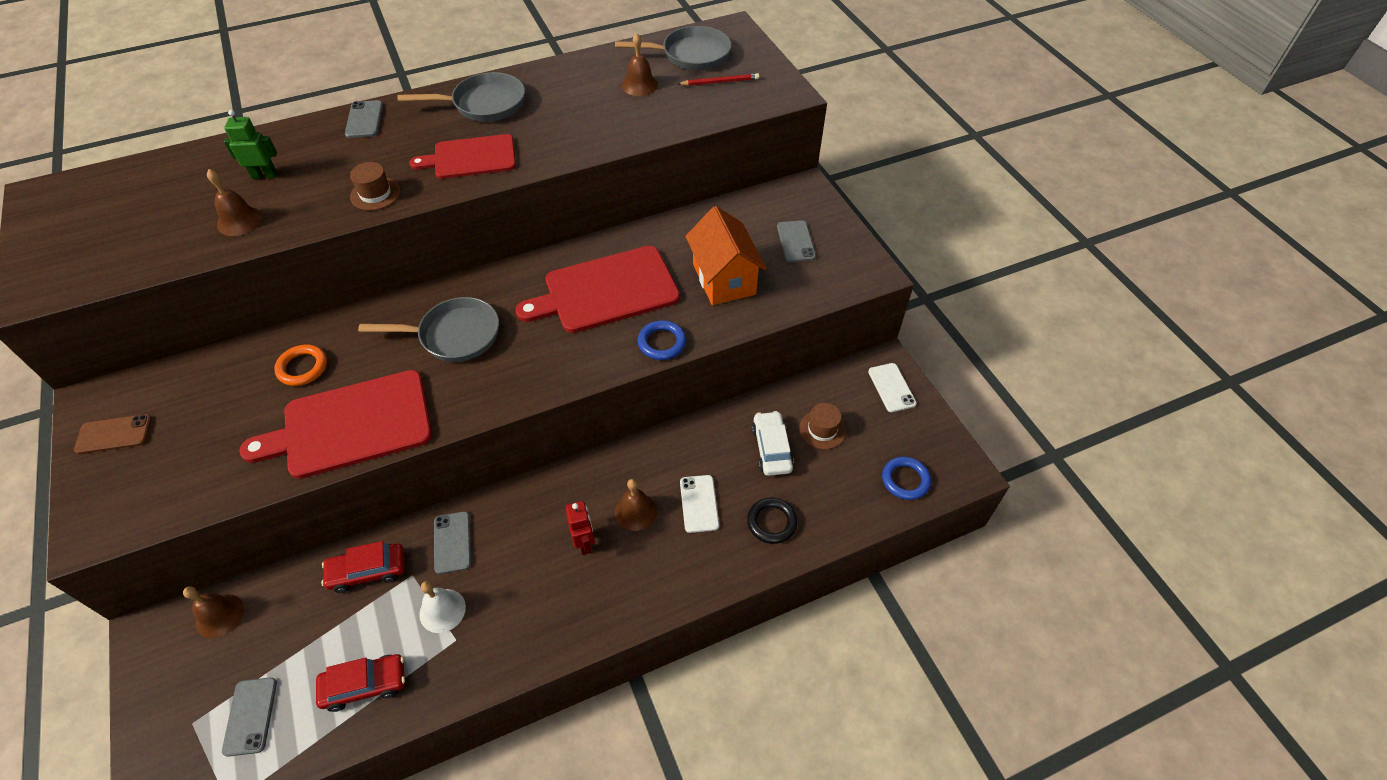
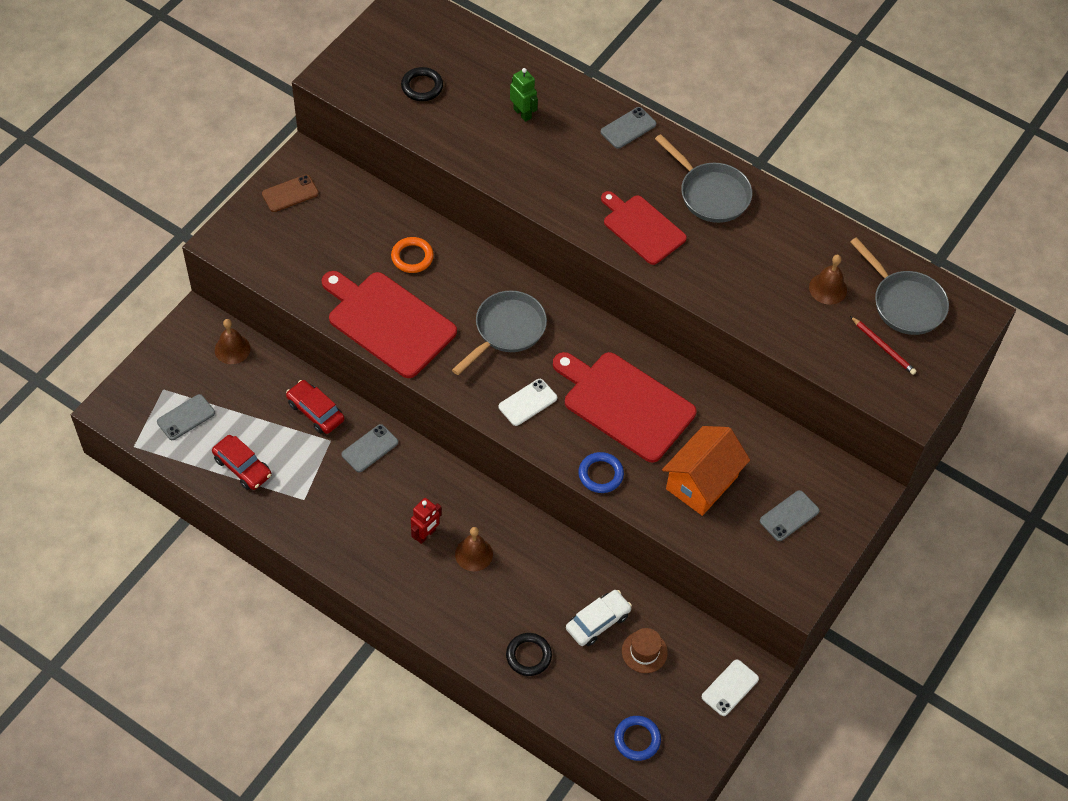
camera: 55 degrees right, 5 degrees up
brown phone [74,414,152,454] -> brown phone turned 75 degrees counterclockwise [262,175,319,212]
brown bell [207,169,262,236] -> none
brown hat [350,162,401,211] -> none
grey pan [358,297,499,362] -> grey pan turned 105 degrees counterclockwise [452,290,547,375]
white bell [419,581,466,633] -> none
white phone [680,475,719,533] -> white phone moved to [499,379,557,426]
none -> black ring [401,67,443,101]

